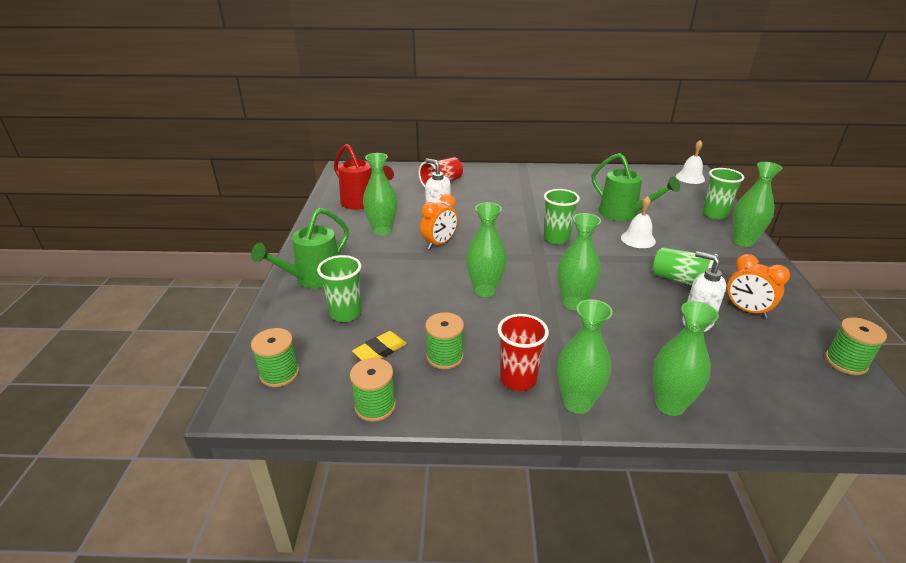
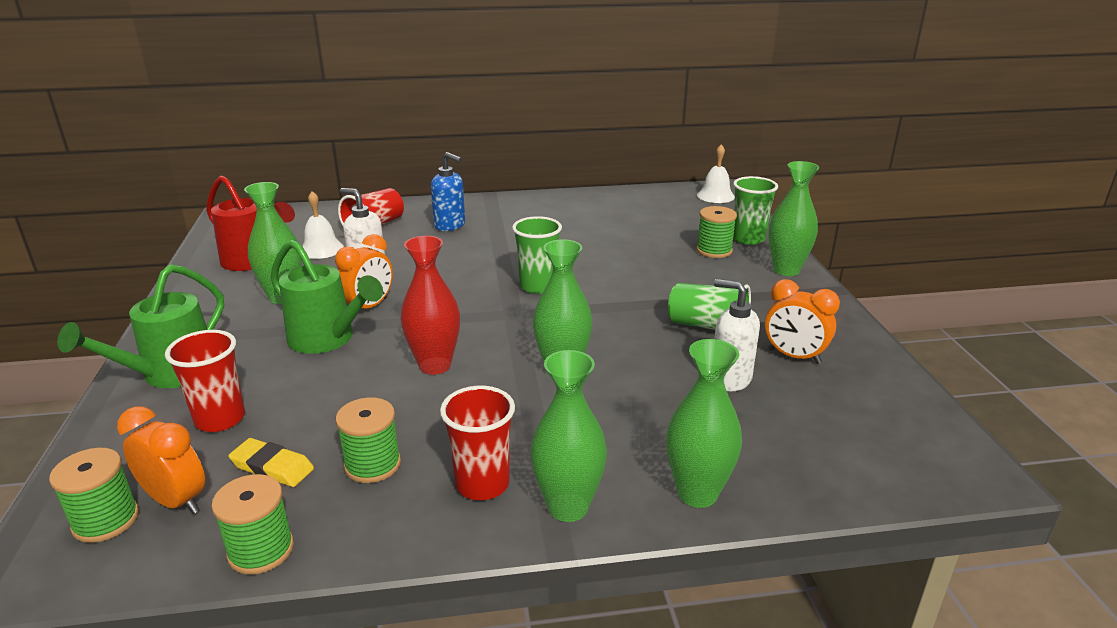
camera: 10 degrees left, 5 degrees down
green cup [317,255,362,322] -> red cup [165,330,245,432]
yellow eraser [352,331,407,360] -> yellow eraser turned 75 degrees clockwise [228,438,314,487]
green vase [466,202,507,297] -> red vase [401,236,460,375]
green watering can [592,153,680,221] -> green watering can moved to [271,240,383,354]
white bell [621,196,656,248] -> white bell moved to [302,191,344,259]
green spool [825,317,887,375] -> green spool moved to [696,206,737,258]
none -> orange clock [117,406,205,514]
none -> blue soap dispenser [431,152,465,231]

